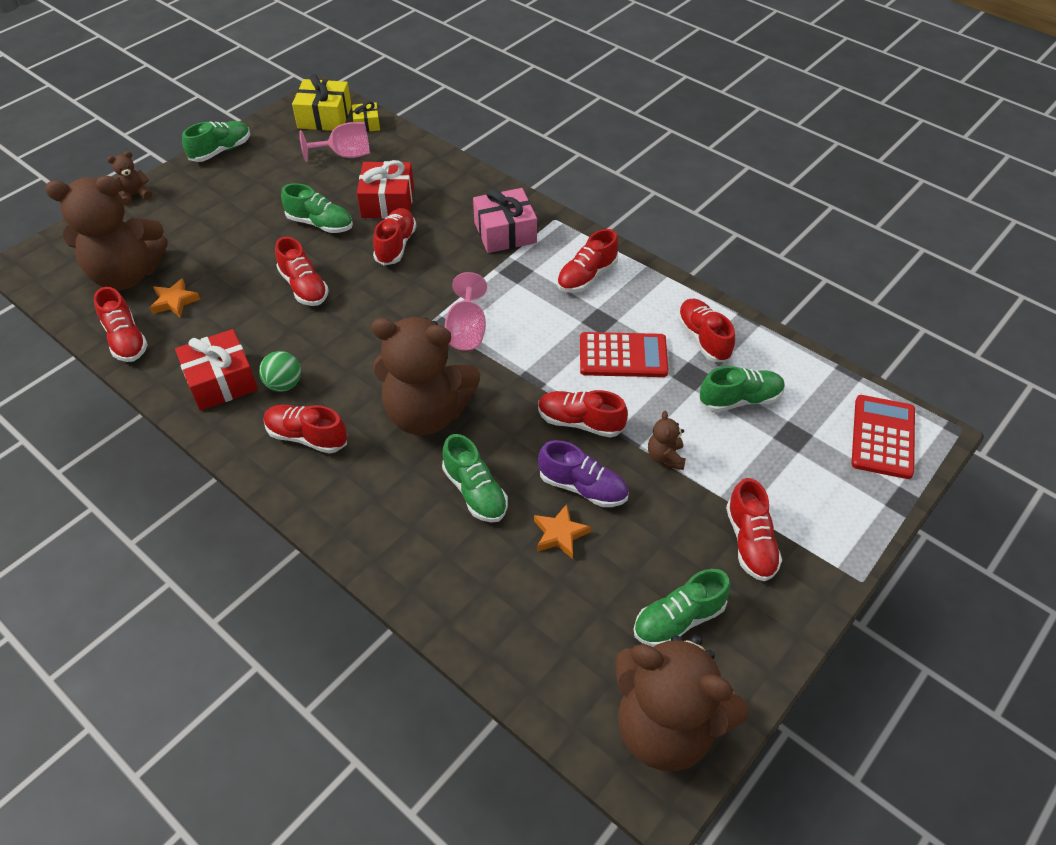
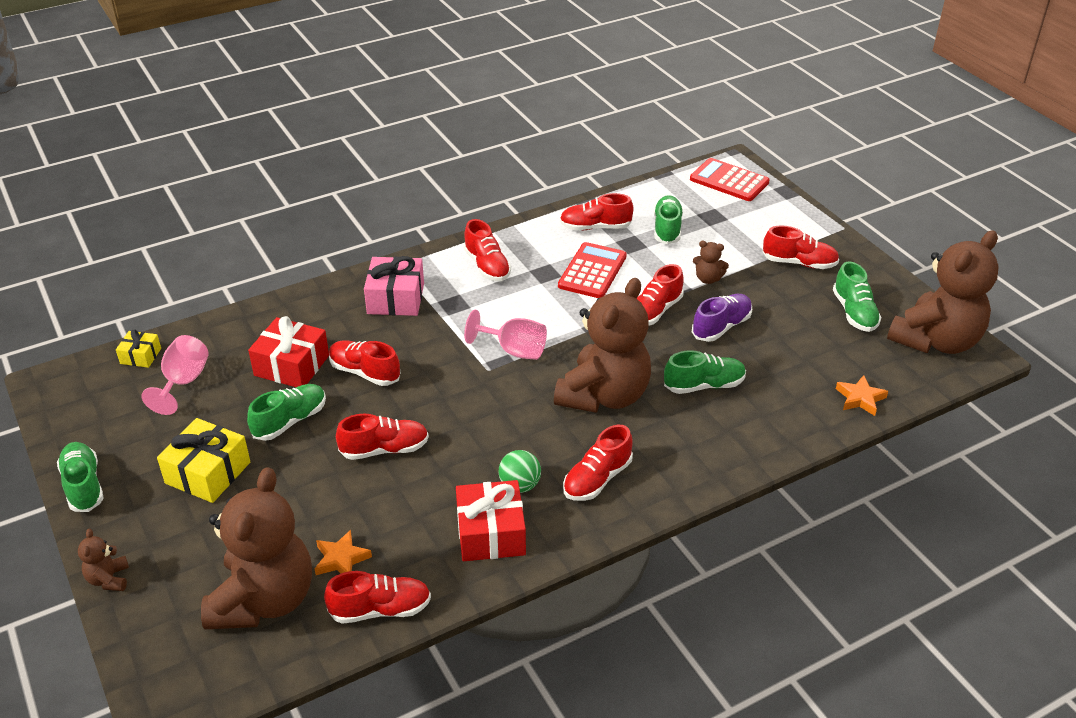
camera: 70 degrees left, 10 degrees down
yellow gift [292,74,352,131] -> yellow gift moved to [157,418,250,503]
orange star [534,504,591,559] -> orange star moved to [836,375,888,416]

